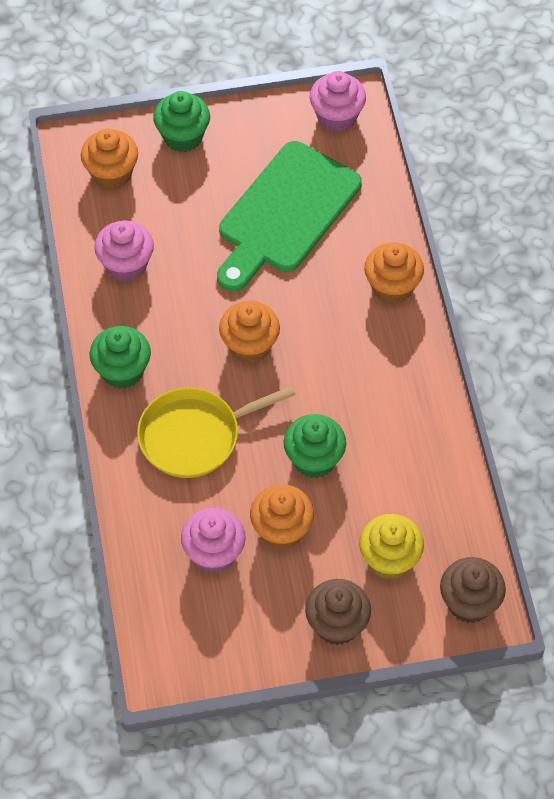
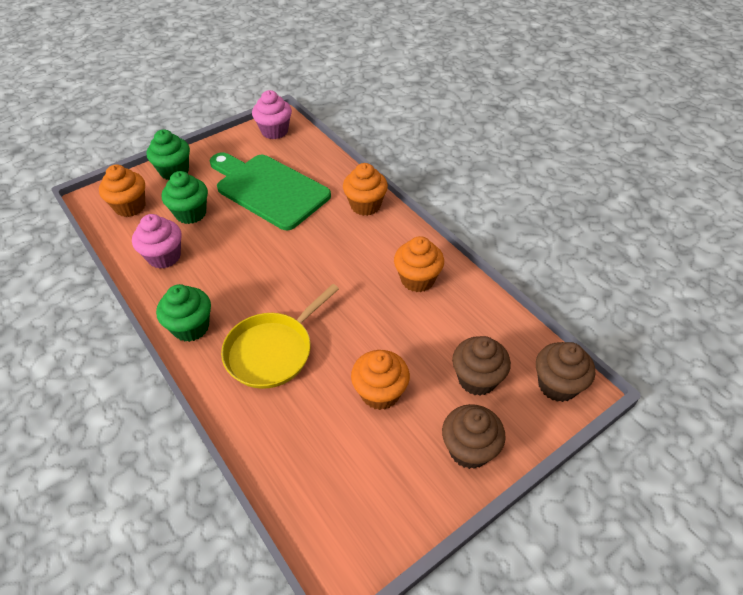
camera: 25 degrees left, 10 degrees down
pink cupcake [181,508,246,573] -> none
green cutting board [217,141,362,292] -> green cutting board turned 120 degrees clockwise [209,152,331,230]
orange cupcake [219,301,280,363] -> orange cupcake moved to [394,236,444,292]
green cupcake [284,414,346,478] -> green cupcake moved to [162,171,208,224]
yellow cupcake [359,514,424,579] -> brown cupcake [452,336,511,396]

